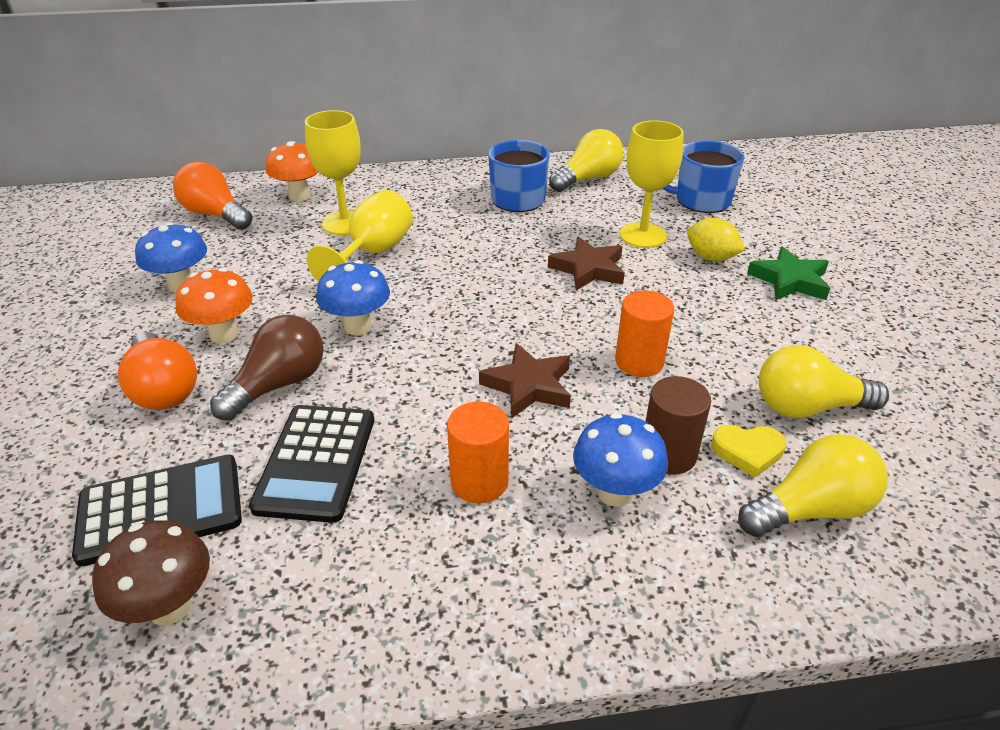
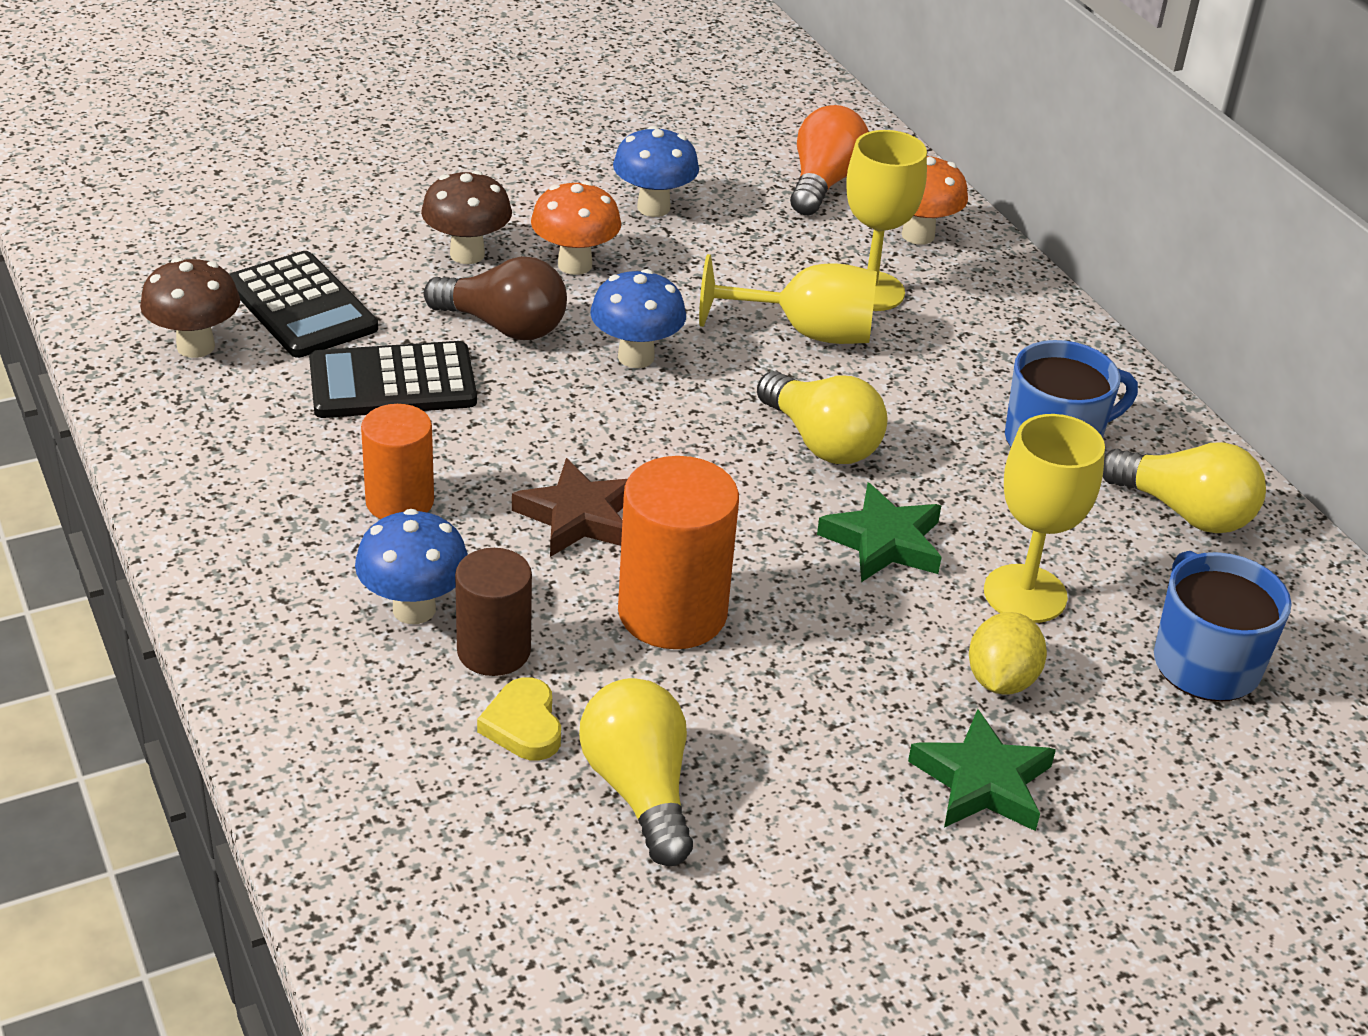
camera: 70 degrees right, 0 degrees up
orange light bulb [118,332,197,410] -> brown mushroom [421,170,512,264]
brown star [548,237,625,291] -> green star [817,483,942,582]
orange cylinder [615,290,674,377] -> orange cylinder [618,456,739,649], size x1.53
yellow light bulb [738,434,888,537] -> yellow light bulb moved to [757,371,888,464]

